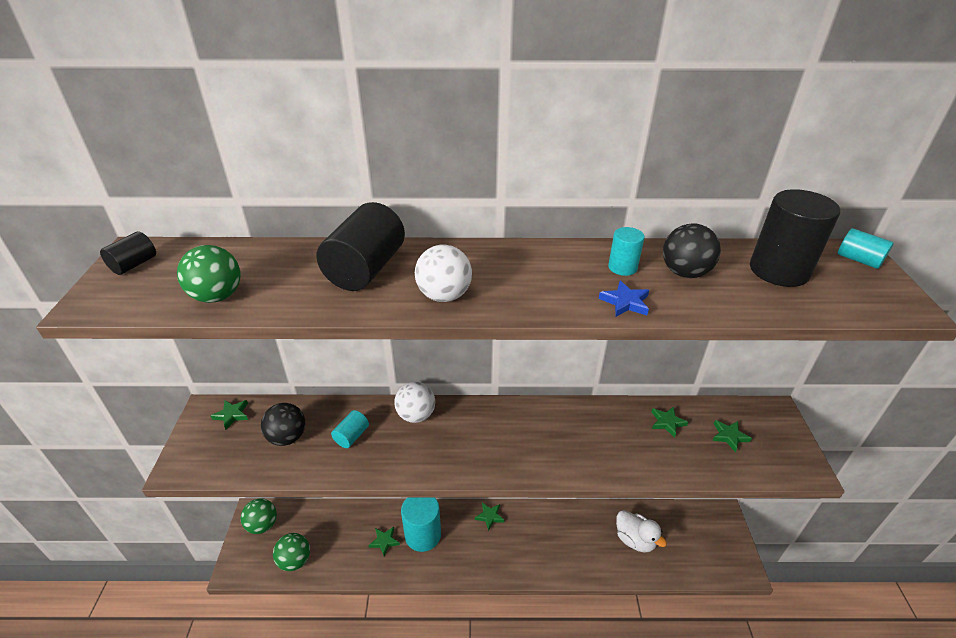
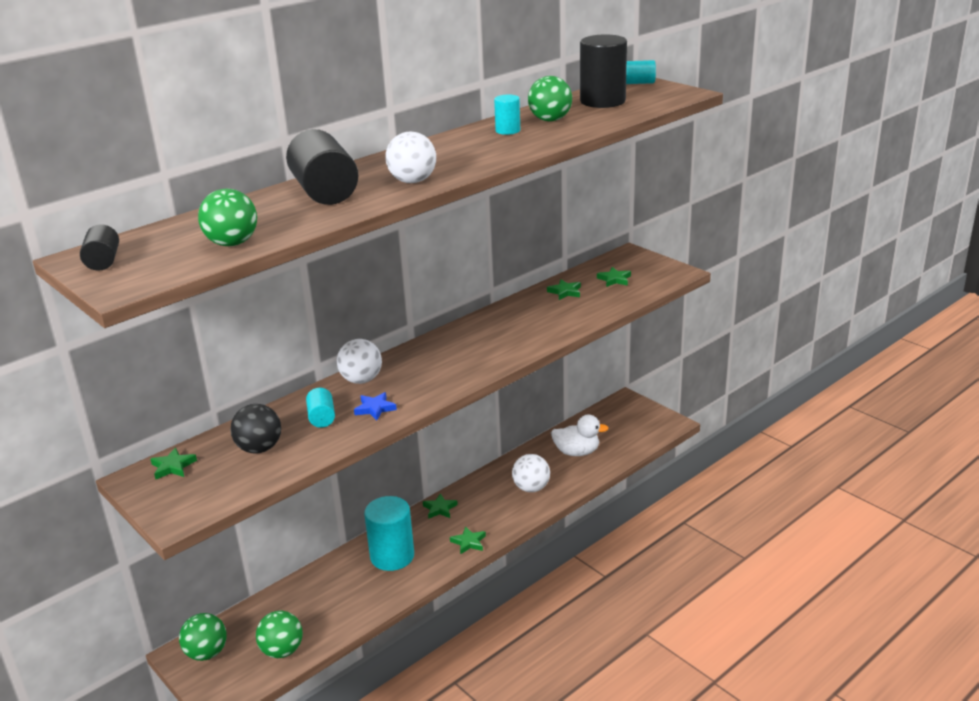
camera: 40 degrees left, 10 degrees down
green star [368,527,400,556] -> green star moved to [450,526,486,555]
blue star [599,280,649,317] -> blue star moved to [354,392,397,421]
black ball [663,223,721,278] -> green ball [528,76,572,121]
none -> white ball [512,454,550,492]

